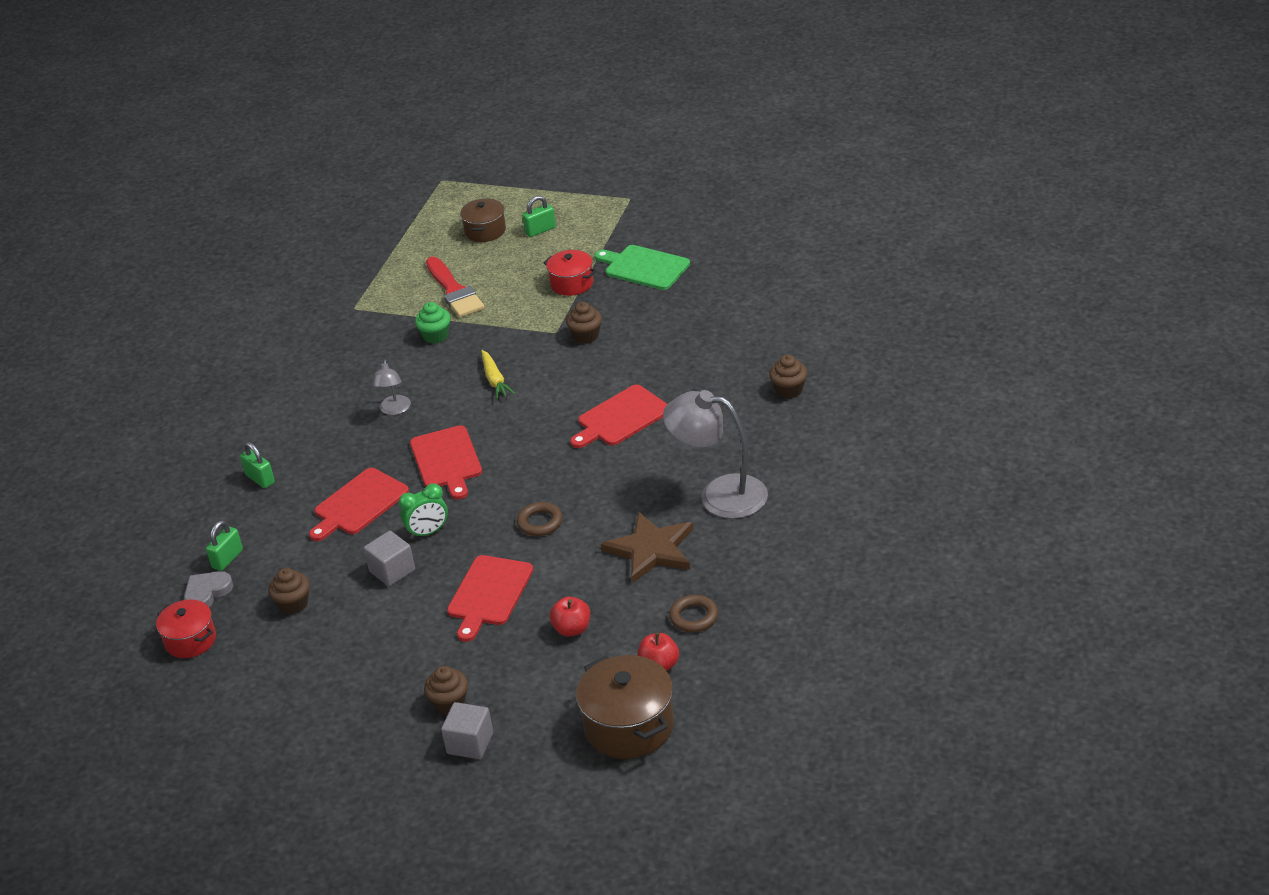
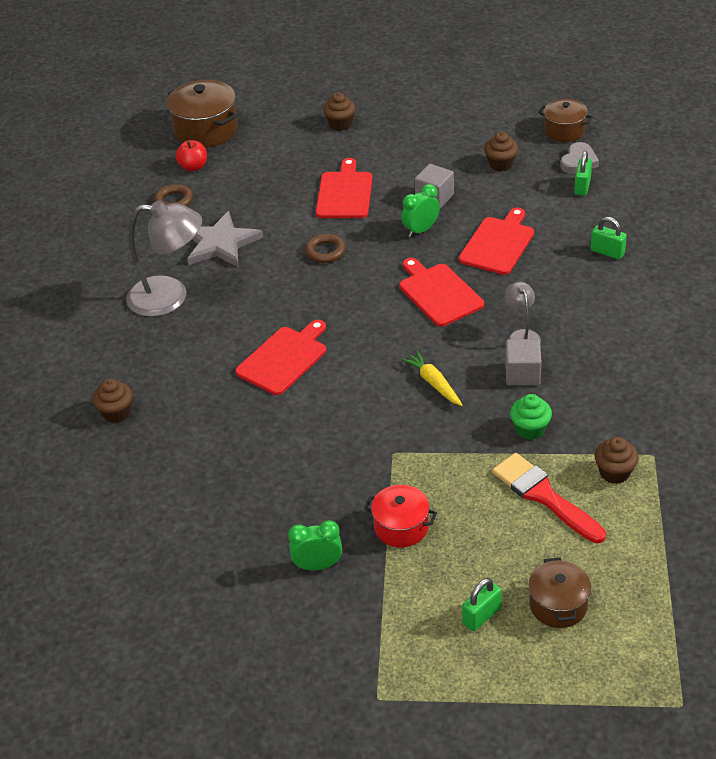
camera: 165 degrees right, 5 degrees up
red pot [156,600,216,658] -> brown pot [538,99,593,142]
grey cube [441,702,493,759] -> grey cube moved to [505,339,542,386]
red apple [549,596,590,636] -> none
brown cupcake [566,302,602,344] -> brown cupcake moved to [595,437,638,484]
green cutting board [595,245,690,290] -> green clock [288,520,342,570]
brown star [601,512,694,584] -> grey star [187,211,263,267]

